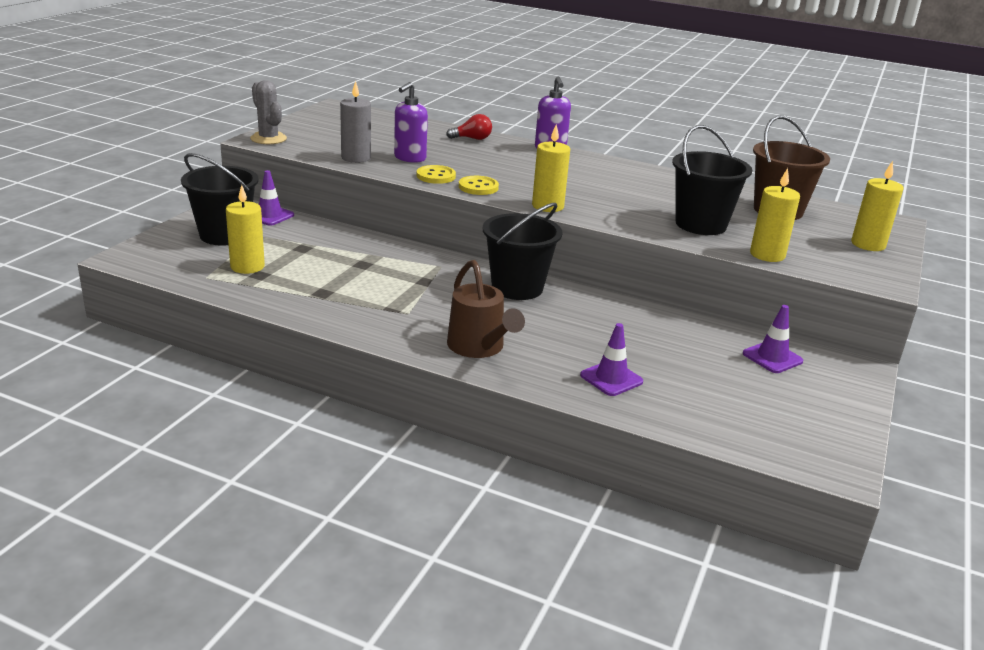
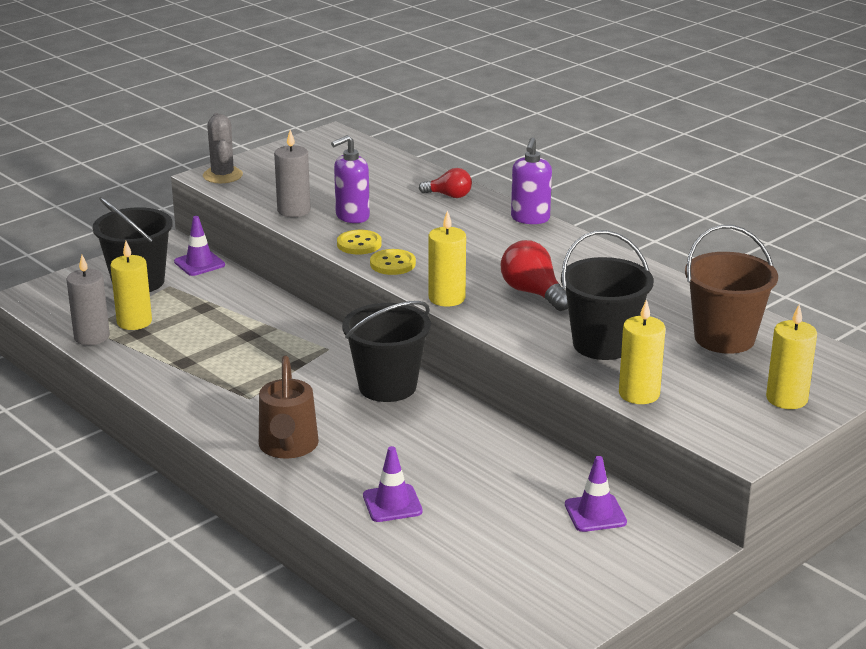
camera: 25 degrees right, 0 degrees up
none -> grey candle [66,255,110,345]
none -> red light bulb [501,240,568,311]

